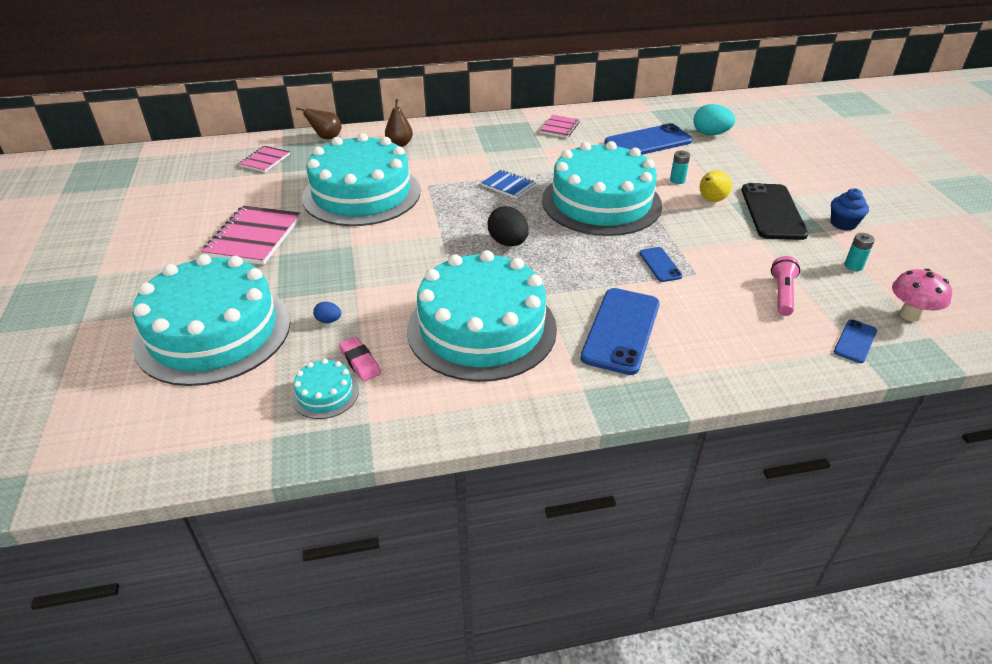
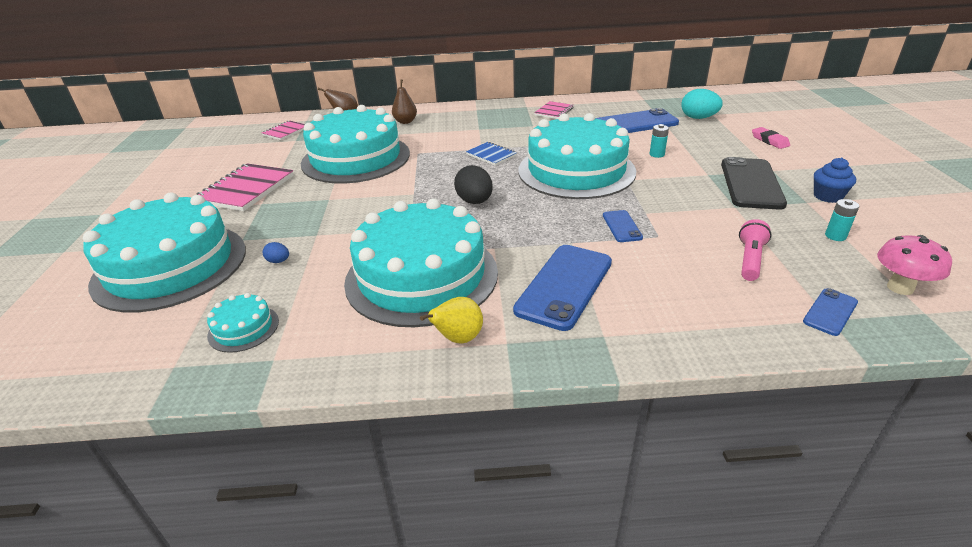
camera: 10 degrees right, 5 degrees down
pink eraser [339,337,381,382] -> pink eraser moved to [752,127,790,149]
yellow pear [700,170,732,202] -> yellow pear moved to [420,297,483,344]

